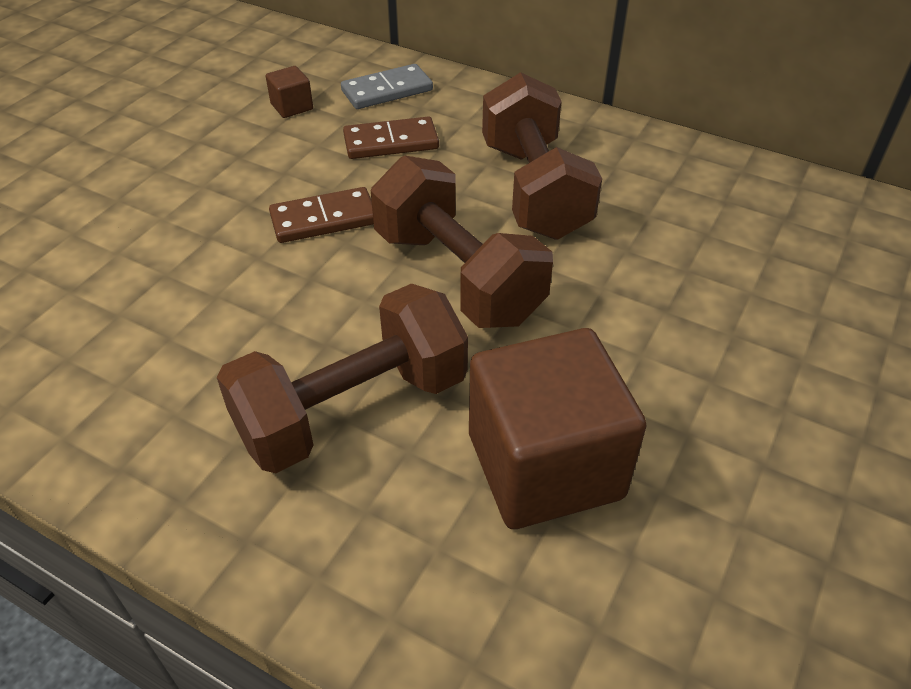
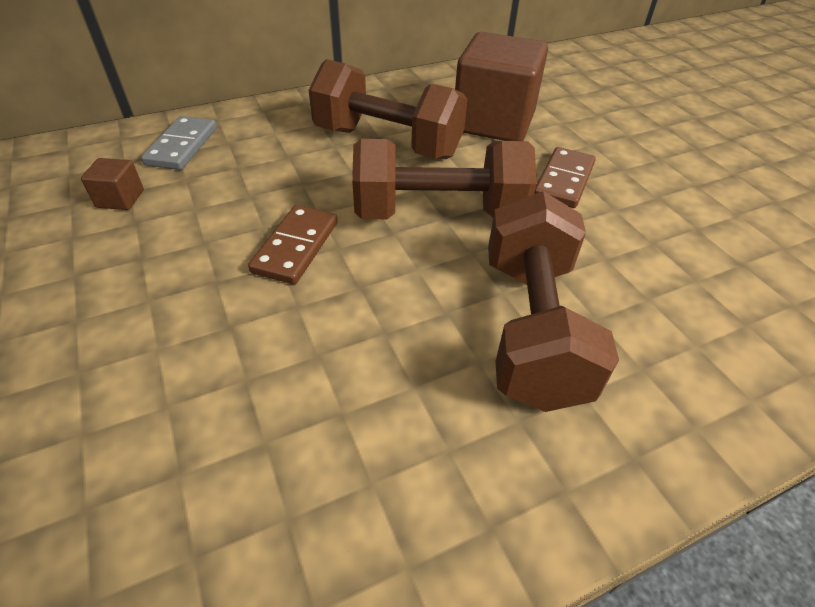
camera: 55 degrees left, 0 degrees up
brown domino [343,116,439,159] -> brown domino moved to [534,147,596,208]
brown cube [469,328,647,529] -> brown cube moved to [455,32,548,141]

